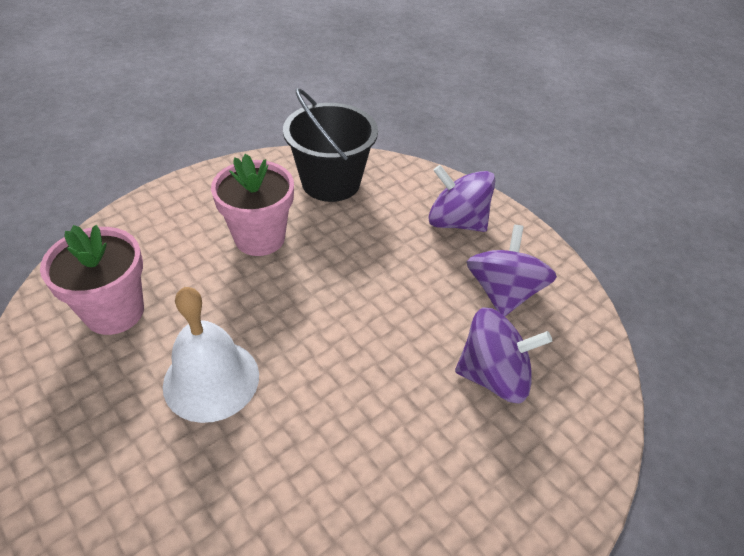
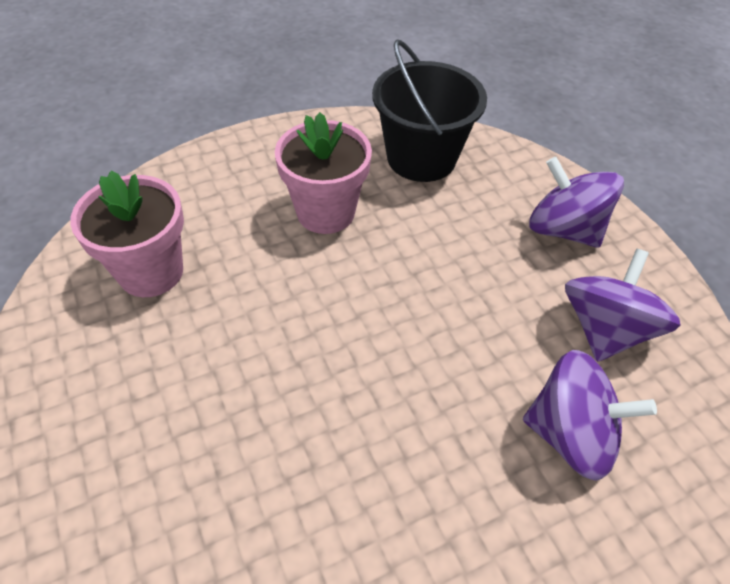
camera: 15 degrees right, 5 degrees up
white bell [163,287,259,423] -> none

